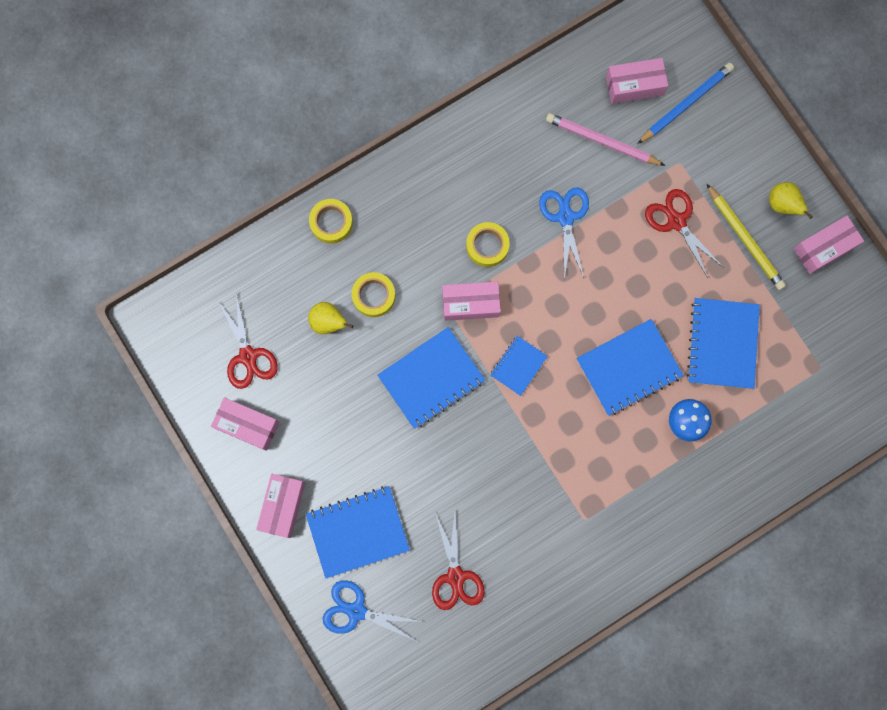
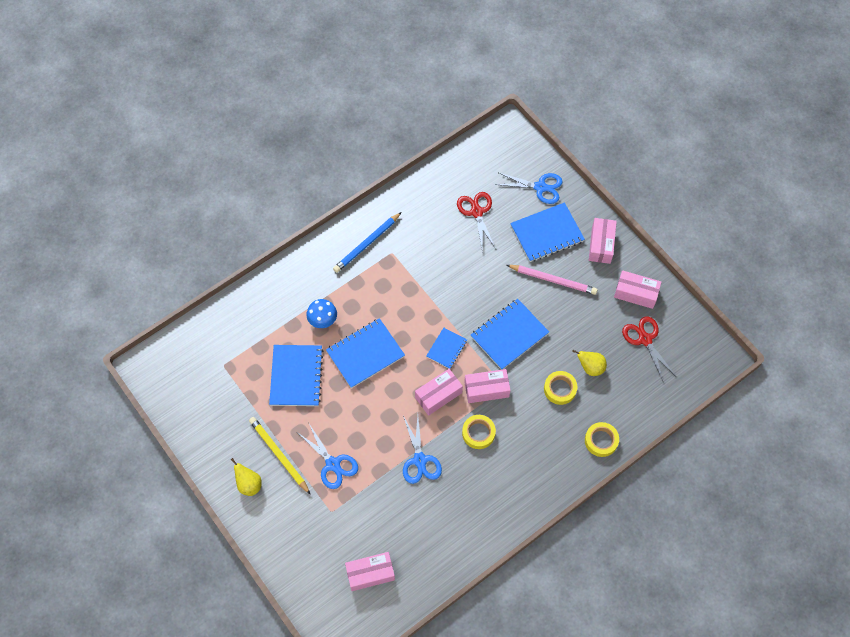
camera: 175 degrees right, 15 degrees down
pink pencil [546,113,665,166] -> pink pencil moved to [507,265,598,295]
blue pencil [638,63,734,144] -> blue pencil moved to [333,212,402,273]
red scissors [645,189,723,278] -> blue scissors [297,422,358,489]
pink box [793,216,864,274] -> pink box moved to [415,369,463,416]

